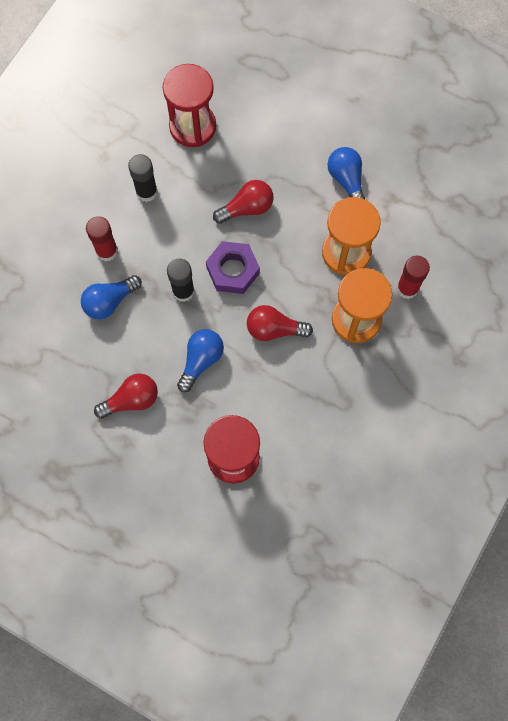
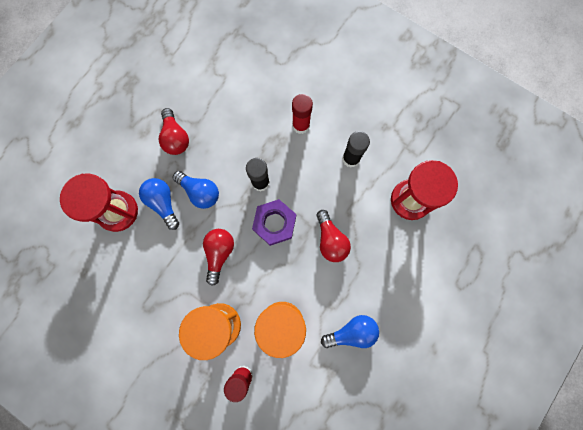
camera: 95 degrees right, 5 degrees up
blue light bulb [81,275,142,319] -> blue light bulb moved to [139,178,179,230]

